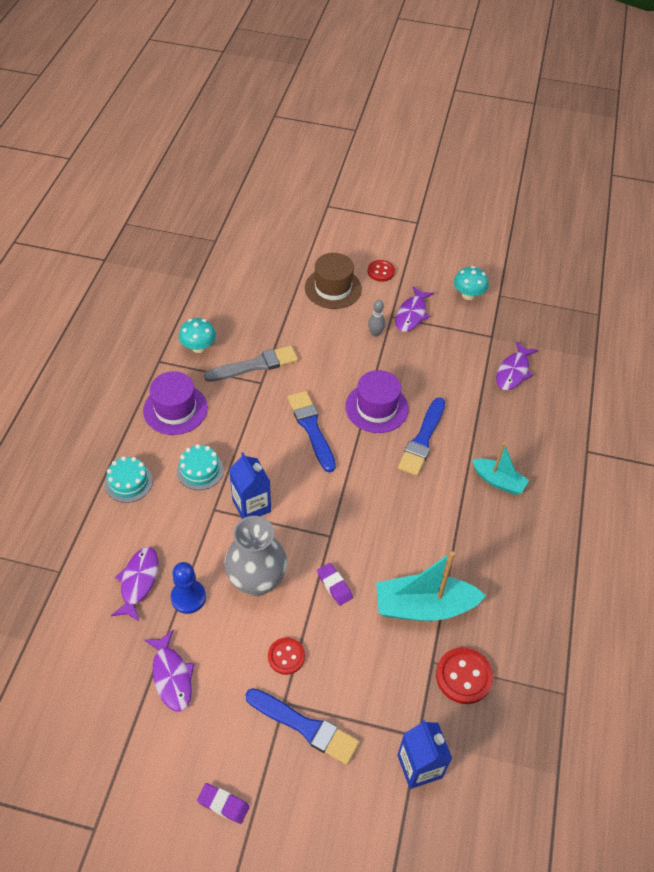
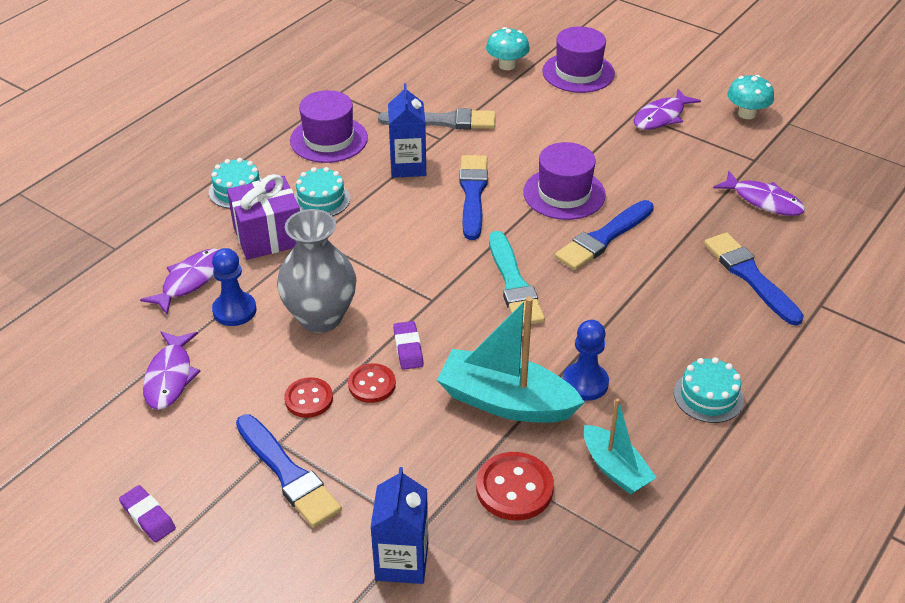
camera: 25 degrees right, 10 degrees down
turquoise mushroom [179,318,216,353] -> turquoise mushroom moved to [486,27,530,70]
blue carton [229,452,271,519] -> blue carton moved to [388,83,426,178]
brown hat [305,253,362,309] -> purple hat [542,26,615,93]
red button [368,260,395,282] -> red button moved to [348,363,396,403]
grey bowling pin [368,300,385,337] -> none
turquoise boat [472,442,529,495] -> turquoise boat moved to [584,398,657,495]
purple fish [496,341,538,390] -> purple fish turned 105 degrees counterclockwise [713,171,805,216]
none -> purple gift [227,174,300,260]
none -> turquoise brush [489,231,545,326]
none -> blue pawn [563,320,609,401]
none -> turquoise cake [674,357,744,423]
none -> blue brush [704,232,804,326]

